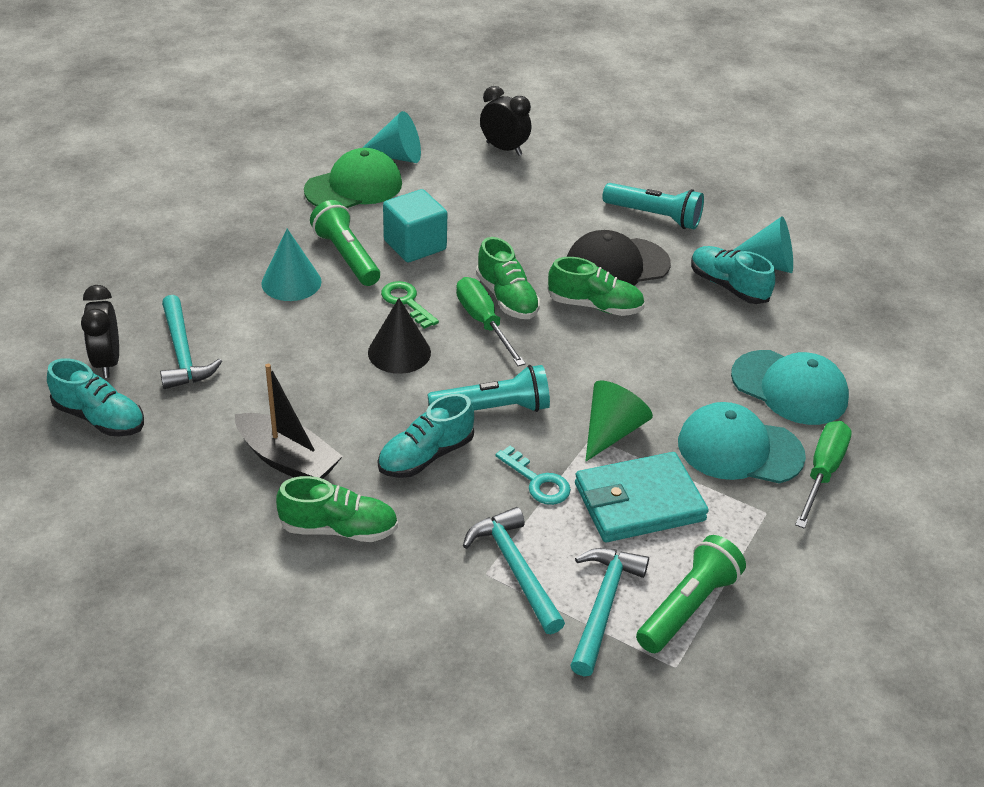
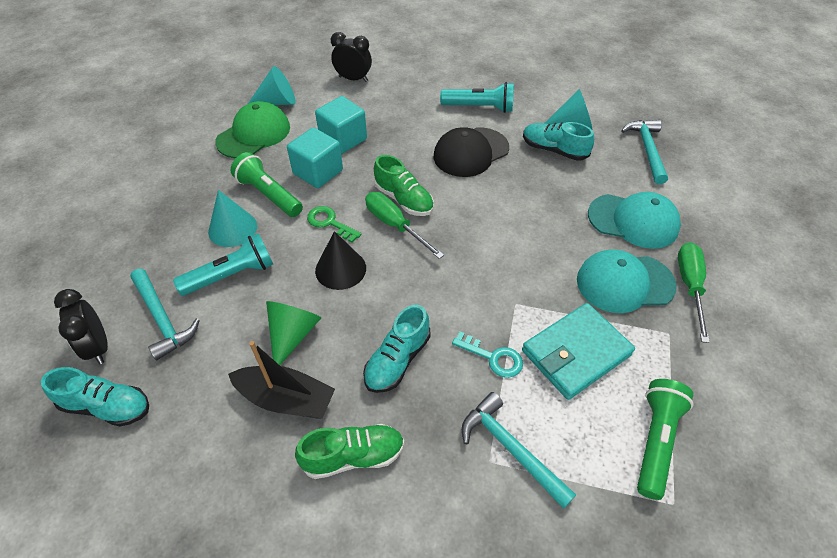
camera: 15 degrees left, 10 degrees up
turquoise flashlight [428,365,550,412] -> turquoise flashlight moved to [173,233,273,296]
green shoe [548,257,645,316] -> none
turquoise hammer [570,548,649,676] -> turquoise hammer moved to [621,120,668,184]
green cone [586,381,653,461] -> green cone moved to [266,301,321,365]
none -> turquoise cube [315,96,367,154]

